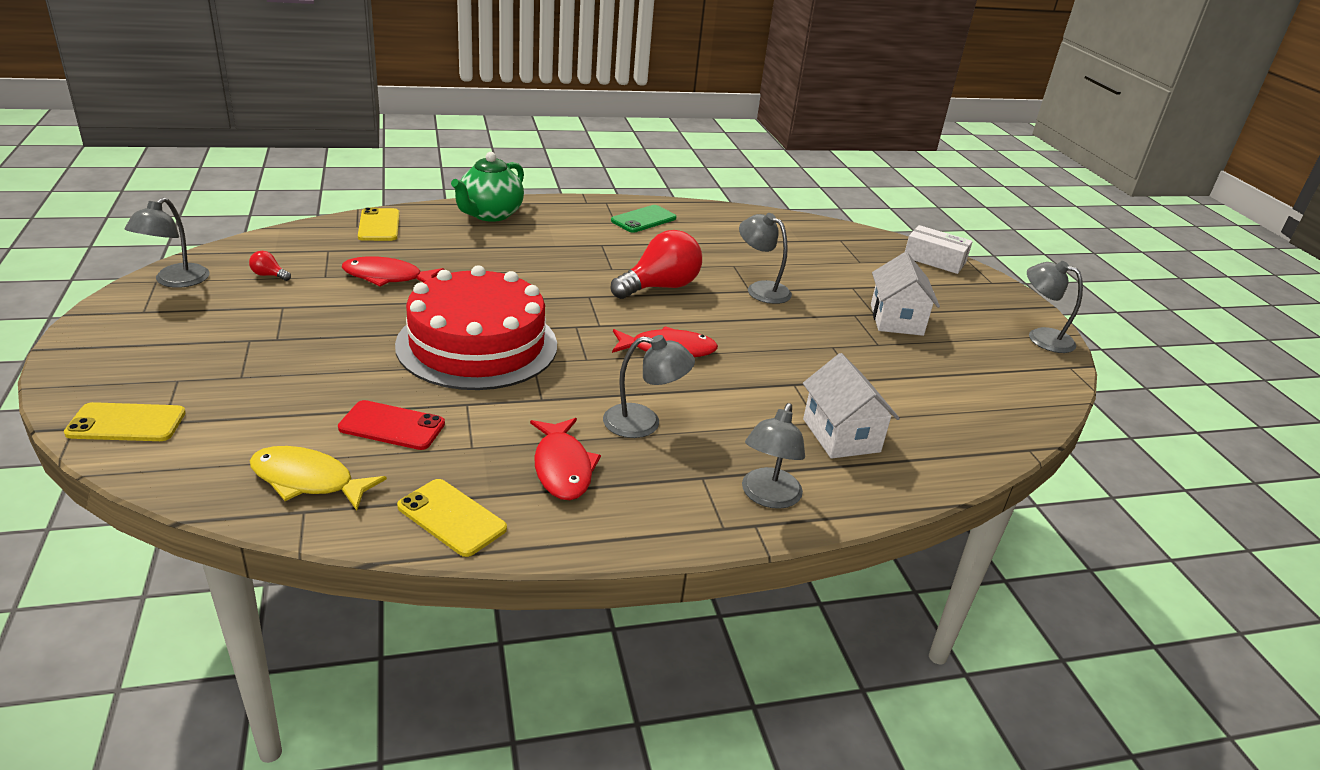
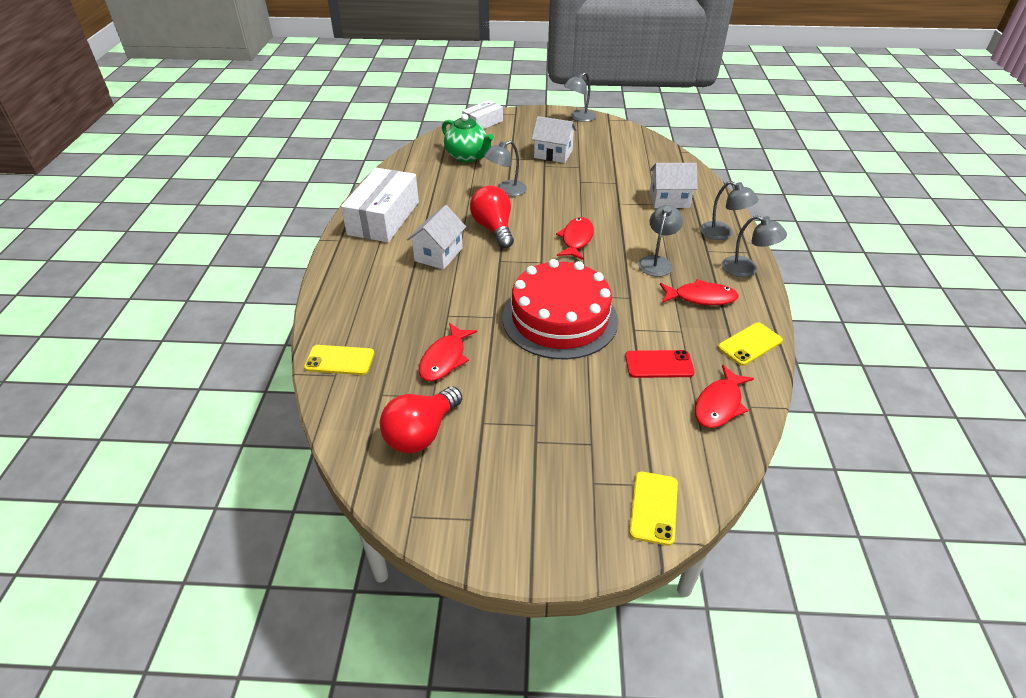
camera: 70 degrees left, 10 degrees up
grey lamp [124,197,210,288] -> grey lamp moved to [722,216,787,277]
red light bulb [249,251,291,281] -> red light bulb [380,386,462,453], size x2.45
yellow fish [250,446,387,511] -> red fish [695,365,754,428]
red phone [338,400,445,450] -> red phone turned 60 degrees clockwise [625,350,695,378]
green teapot [451,152,524,222] -> green teapot moved to [442,114,494,162]
green phone [611,205,677,233] -> white box [341,168,419,242]
none -> white house [407,205,466,270]

